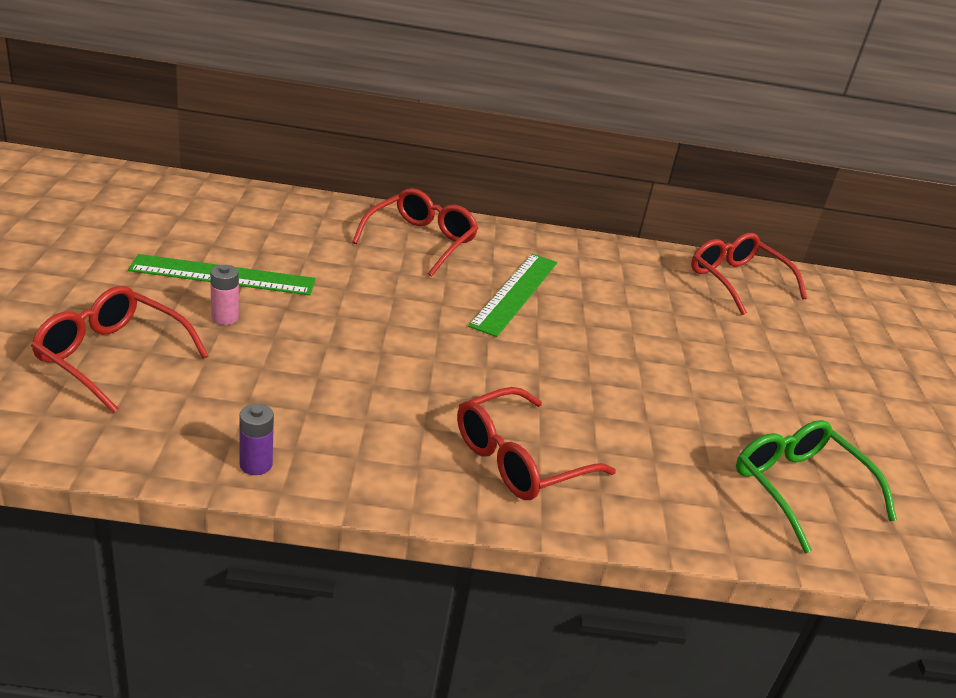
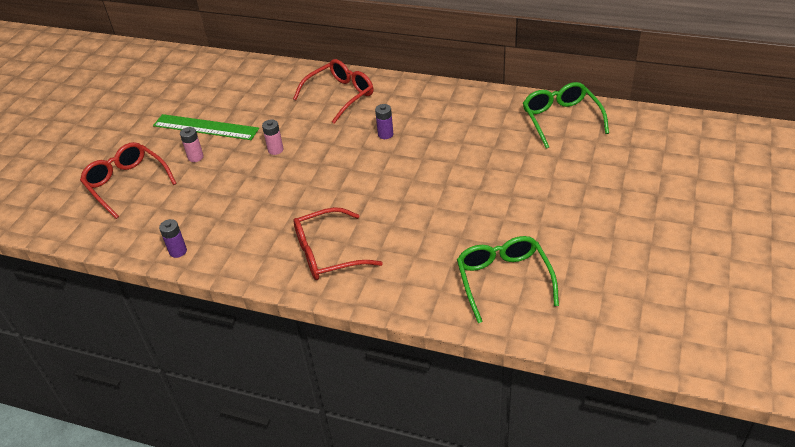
camera: 25 degrees right, 10 degrees up
green ruler [468,254,557,337] -> purple battery [375,104,393,139]
red glasses [691,233,807,315] -> green glasses [523,82,609,149]
none -> pink battery [262,119,283,155]

